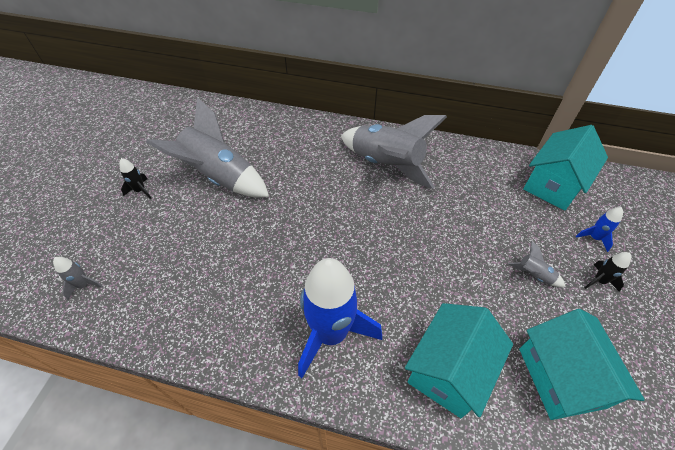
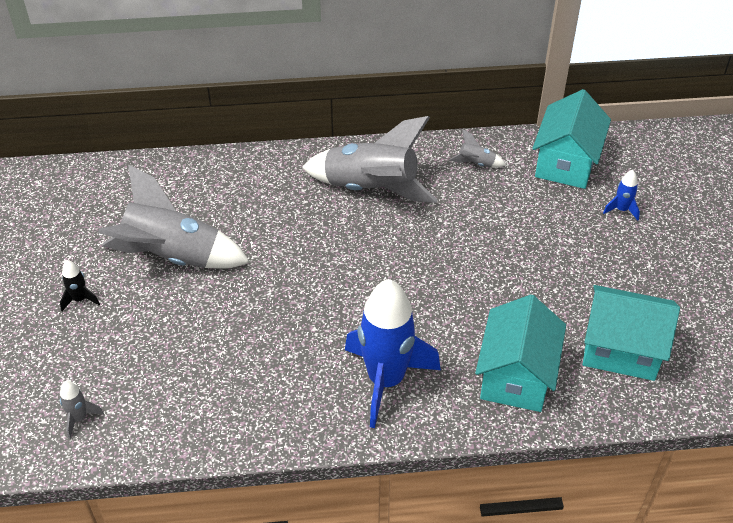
camera: 20 degrees left, 5 degrees down
grey rocket [508,241,565,287] -> grey rocket moved to [450,129,506,168]
turquoise house [519,309,645,420] -> turquoise house turned 45 degrees counterclockwise [583,285,680,381]
black rocket [584,252,631,291] -> none

